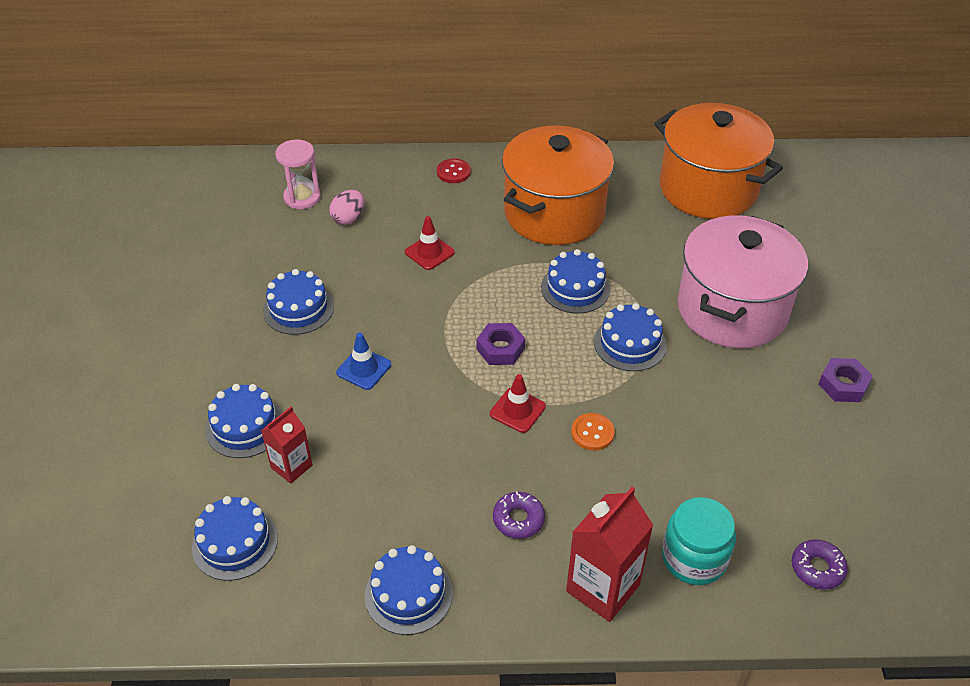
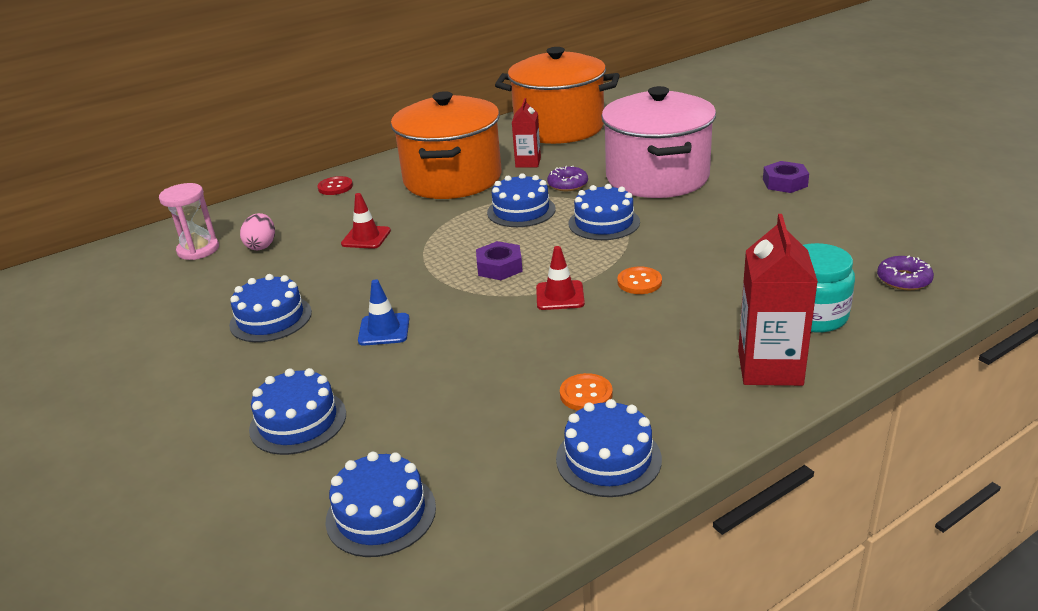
camera: 30 degrees left, 15 degrees down
red carton [261,406,312,484] -> red carton moved to [512,98,541,168]
purple donut [493,491,545,539] -> purple donut moved to [547,166,588,191]
none -> orange button [560,373,613,411]

